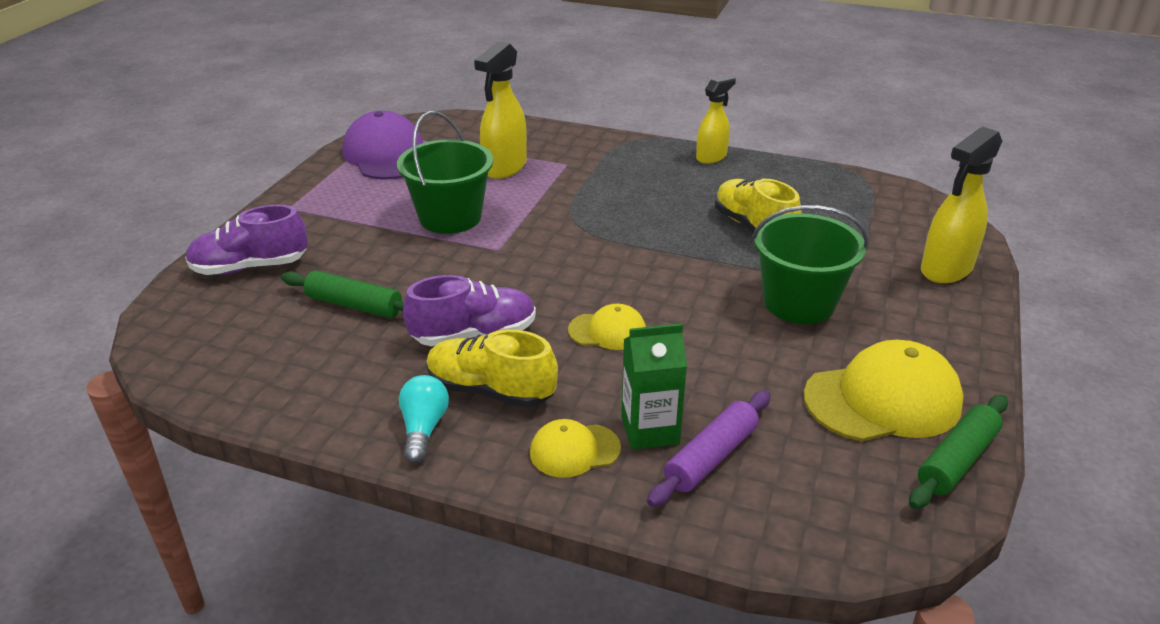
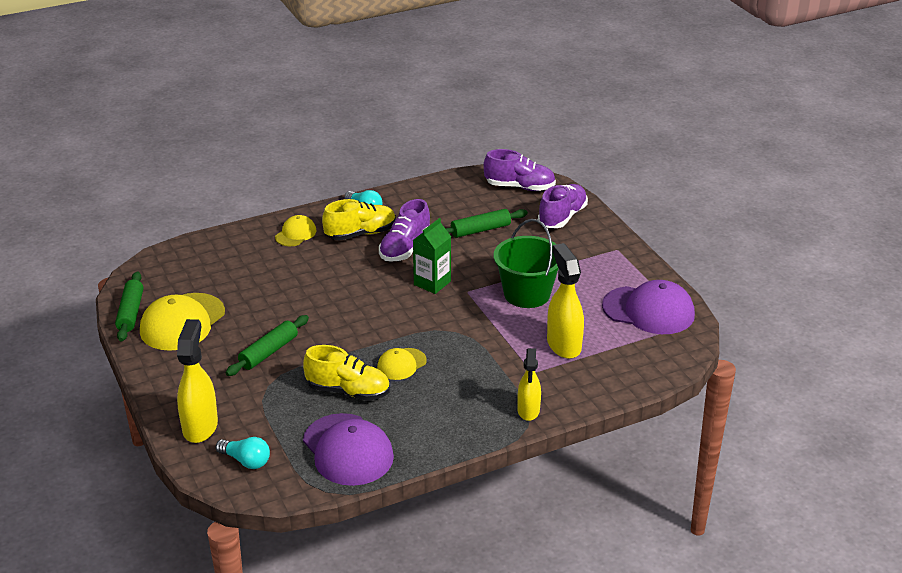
camera: 135 degrees right, 0 degrees up
yellow cap [568,304,646,350] -> yellow cap moved to [377,348,427,380]
green carton [621,323,687,450] -> green carton moved to [413,218,451,294]
purple rolling pin [647,390,770,507] -> none
yellow spray bottle [696,76,736,164] -> yellow spray bottle moved to [517,348,541,421]
green bucket [752,205,869,324] -> green rolling pin [226,315,309,376]
none -> turquoise light bulb [216,437,270,469]
none -> purple cap [303,413,394,486]
none -> purple shoe [483,149,556,191]

